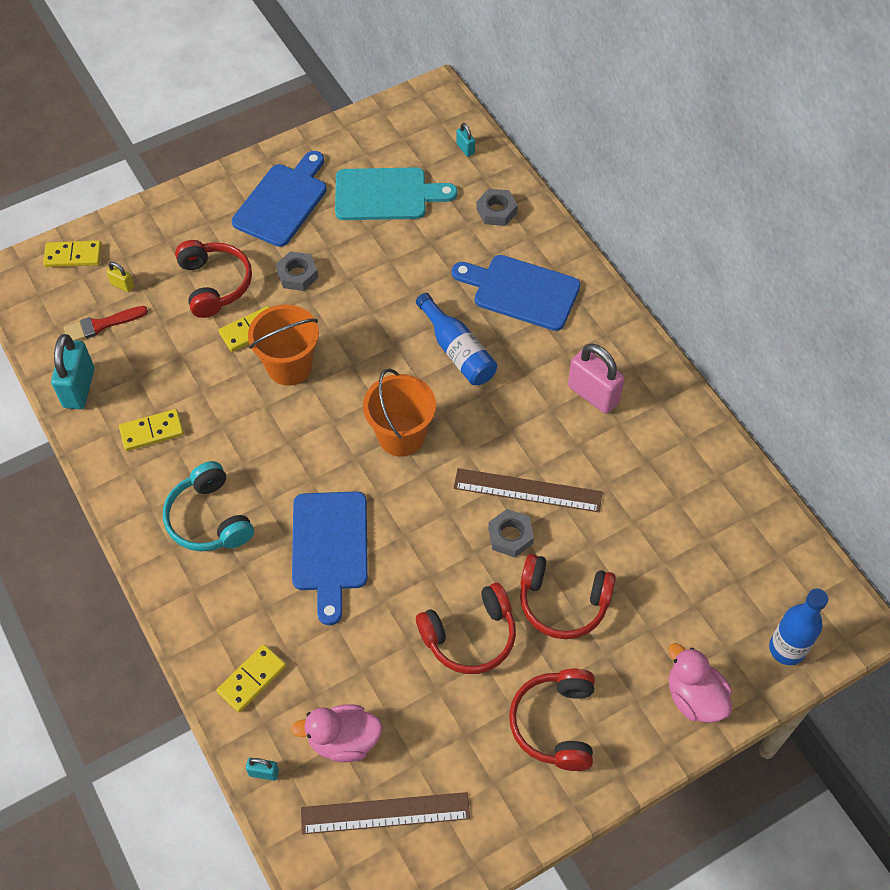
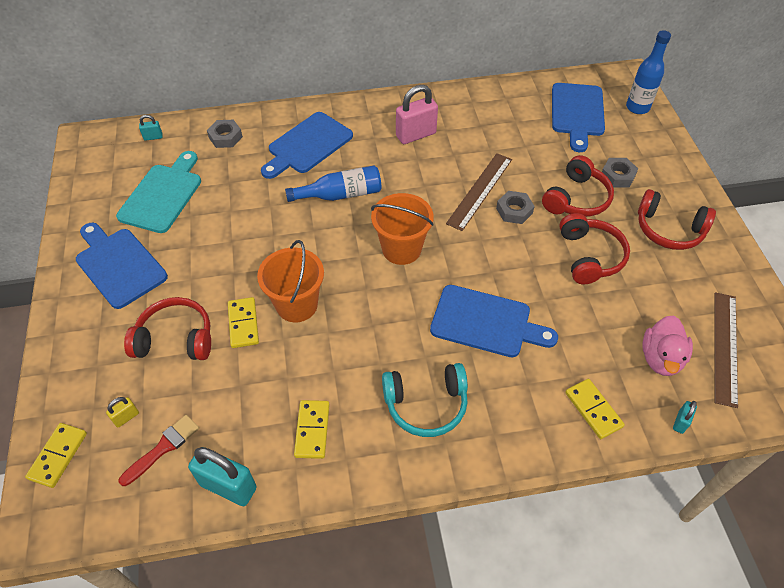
camera: 70 degrees left, 5 degrees down
red brush [64,306,148,341] -> red brush turned 135 degrees counterclockwise [118,415,199,486]
grey nut [276,251,318,291] -> grey nut moved to [602,158,638,187]
pink duck [669,643,732,723] -> none
none -> blue cutting board [552,83,605,152]

